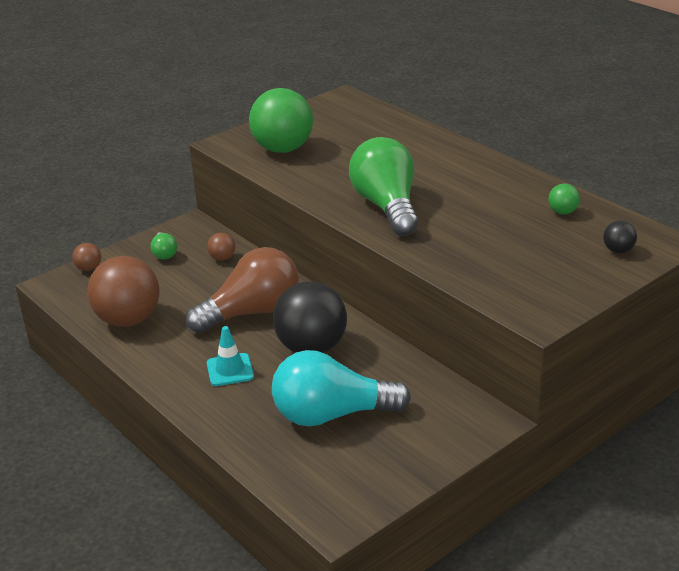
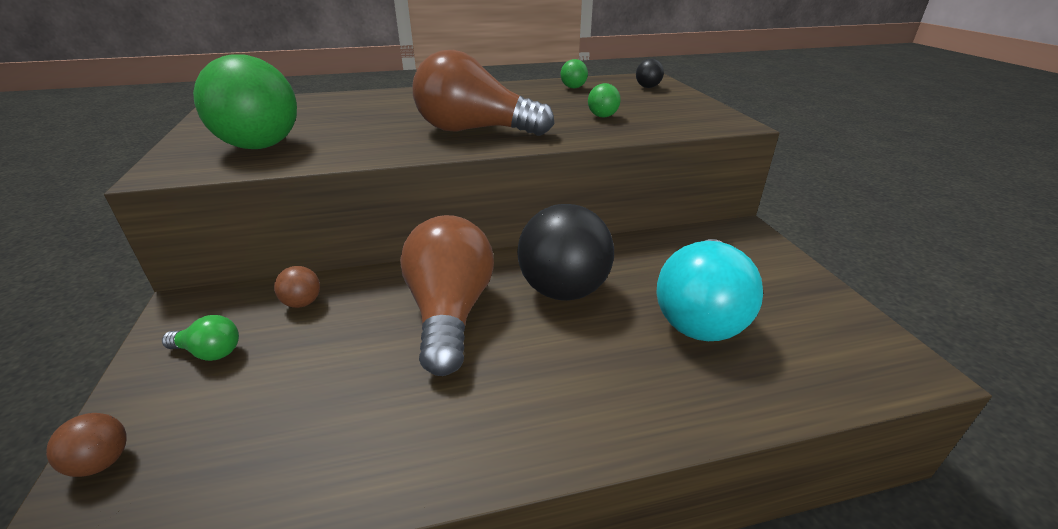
camera: 65 degrees left, 0 degrees up
brown ball [87,256,160,327] -> none
turquoise traffic cone [207,326,254,386] -> none
green light bulb [349,137,419,236] -> brown light bulb [413,50,554,136]
none -> green ball [588,83,621,117]

